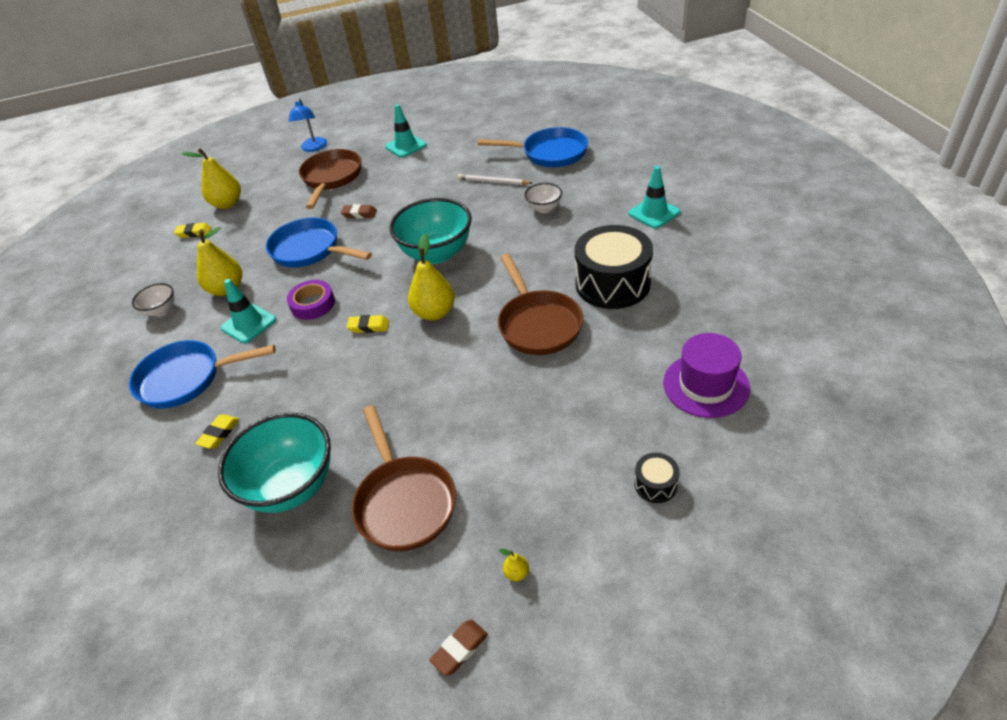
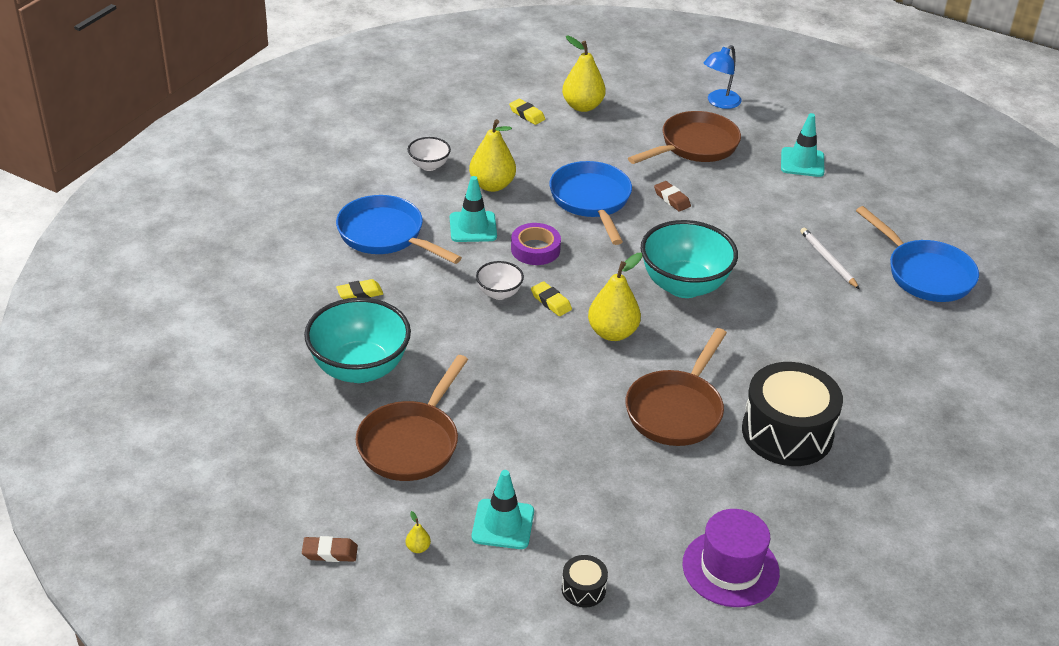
camera: 40 degrees right, 5 degrees down
white bowl [525,183,562,213] -> white bowl moved to [476,261,524,300]
turquoise traffic cone [628,166,680,229] -> turquoise traffic cone moved to [472,470,534,549]

